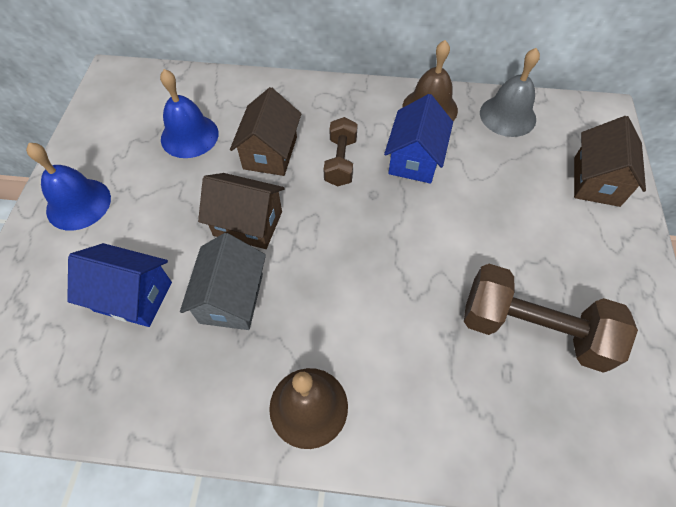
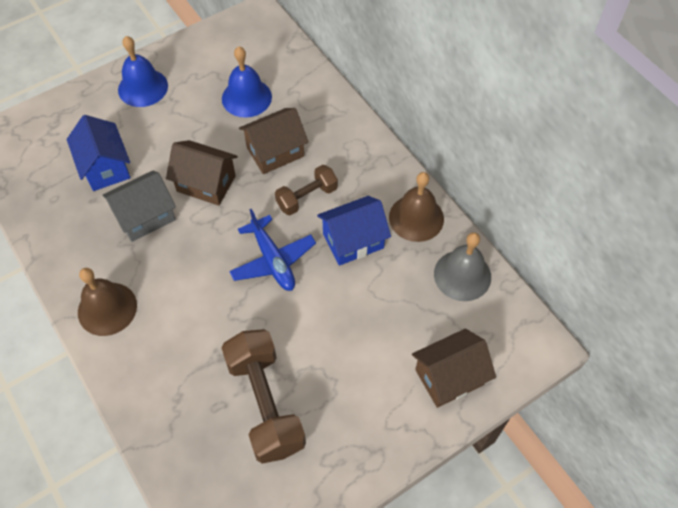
camera: 50 degrees right, 0 degrees up
brown house [198,173,285,249] -> brown house turned 45 degrees counterclockwise [166,140,238,206]
none -> blue plane [229,209,316,291]

